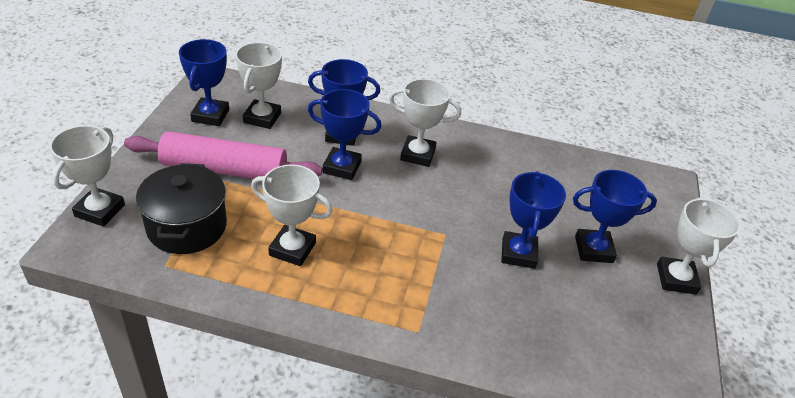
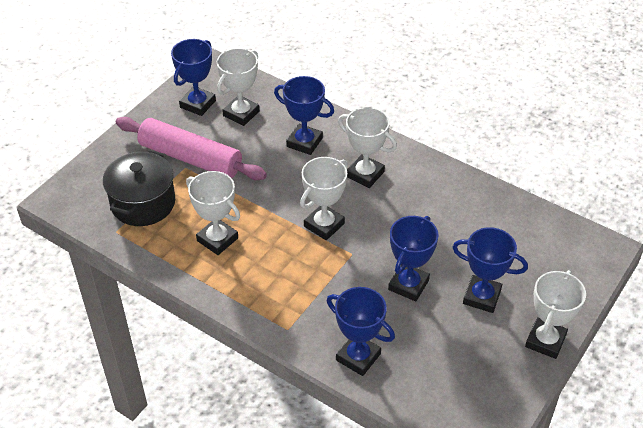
camera: 25 degrees right, 5 degrees up
white trophy [50,125,125,227] -> white trophy moved to [300,157,348,240]
blue trophy [308,89,382,180] -> blue trophy moved to [327,287,395,376]

